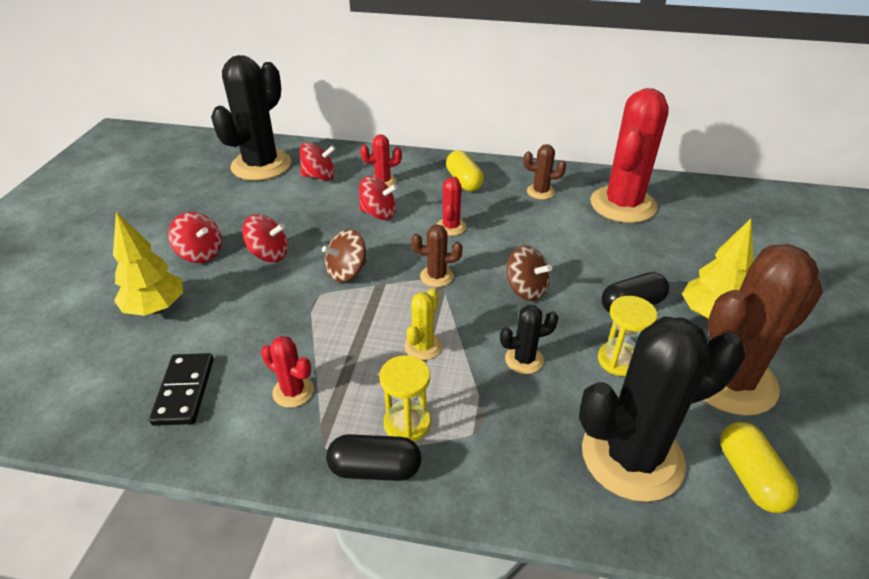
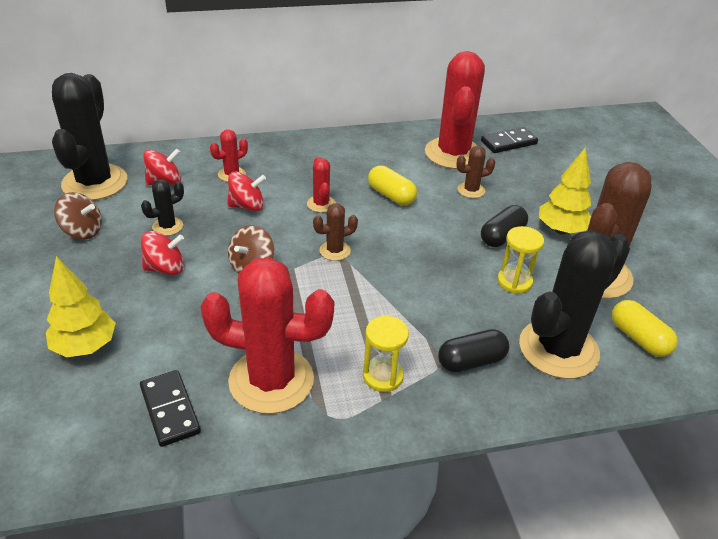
camera: 25 degrees left, 0 degrees up
red spinning top [168,212,222,263] -> none
red cactus [261,336,314,408] -> red cactus [201,257,334,414], size x2.24
black capsule [326,434,421,481] -> black capsule moved to [438,329,509,372]
yellow cactus [404,288,442,360] -> none
yellow capsule [446,150,484,191] -> yellow capsule moved to [368,165,417,205]
black cactus [500,305,559,374] -> black cactus moved to [141,179,184,236]
brown spinning top [507,245,552,301] -> brown spinning top moved to [54,192,102,239]
brown cactus [524,144,566,199] -> brown cactus moved to [456,146,495,198]
none -> black domino [481,127,538,153]

